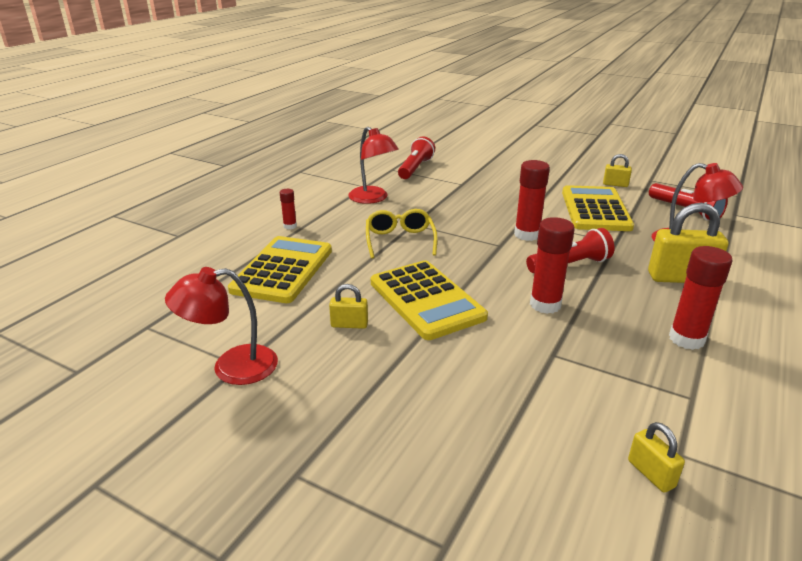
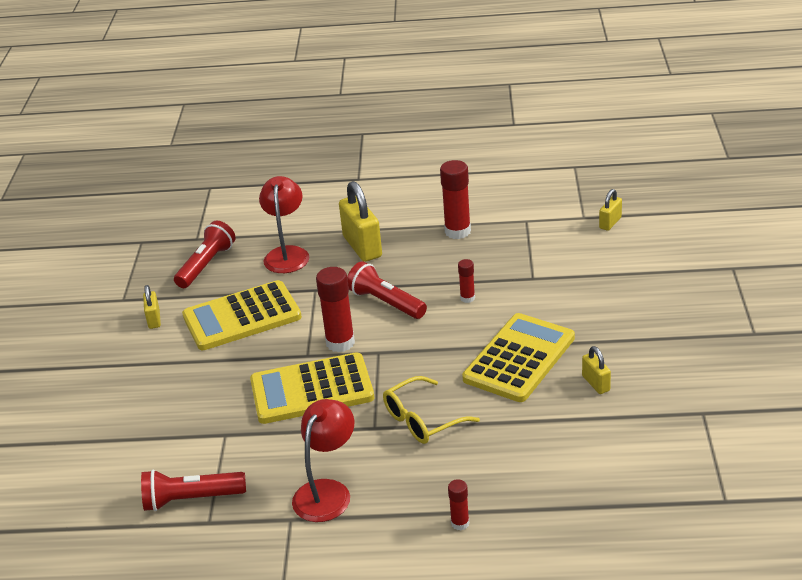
camera: 115 degrees left, 5 degrees up
red lamp [165,267,278,385] -> none
yellow calculator [228,236,332,303] -> yellow calculator moved to [250,352,374,424]
red glue stick [530,217,575,314] -> red glue stick [458,259,475,303], size x0.53

